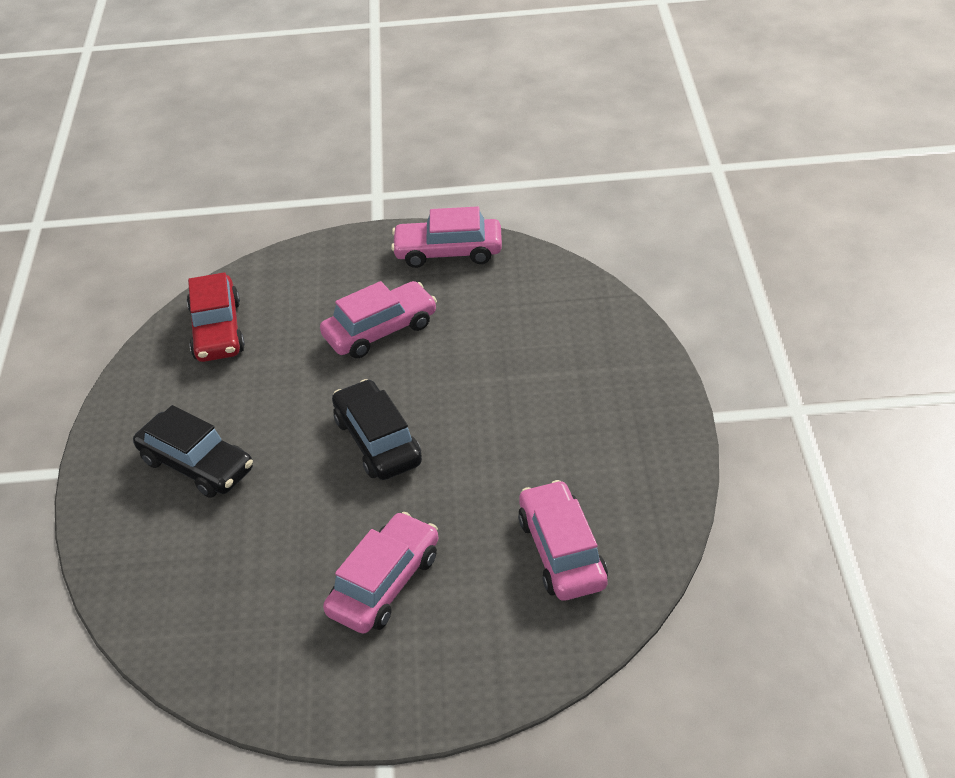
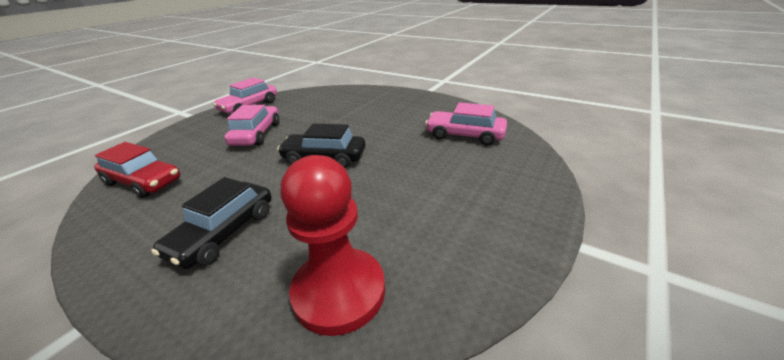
camera: 55 degrees left, 10 degrees down
black car [133,405,253,498] -> black car turned 135 degrees clockwise [151,177,272,269]
pink car [323,512,438,634] -> none
none -> red pawn [280,155,385,336]

